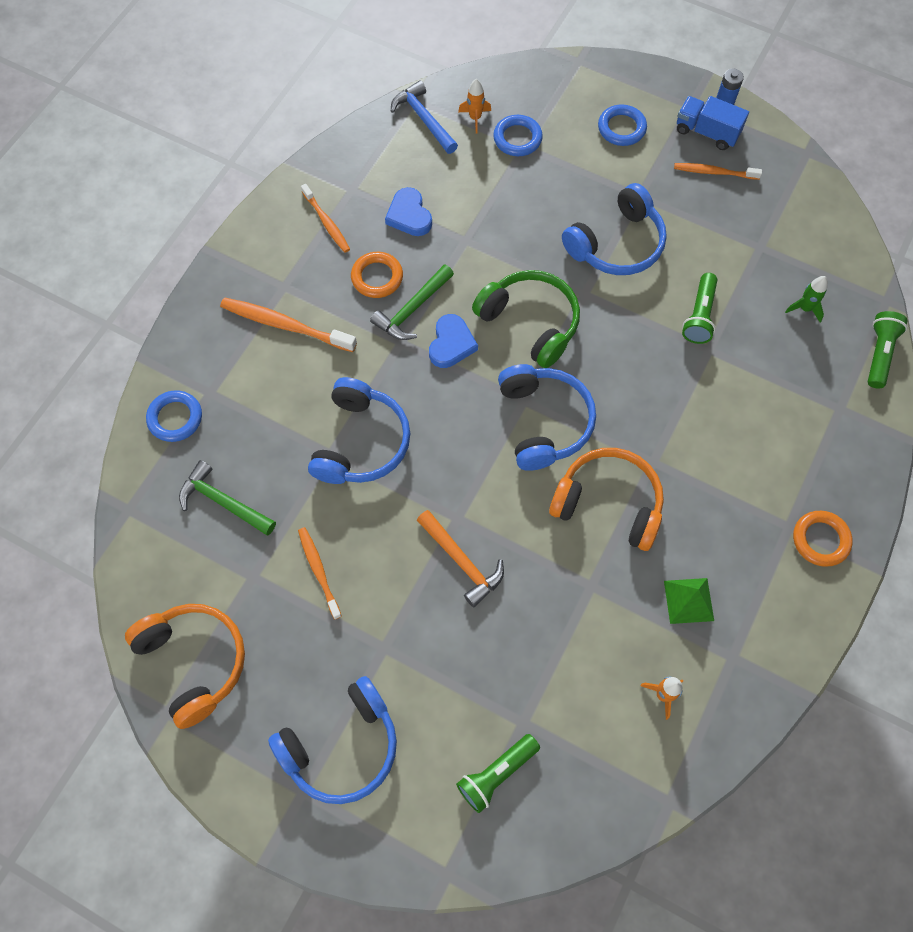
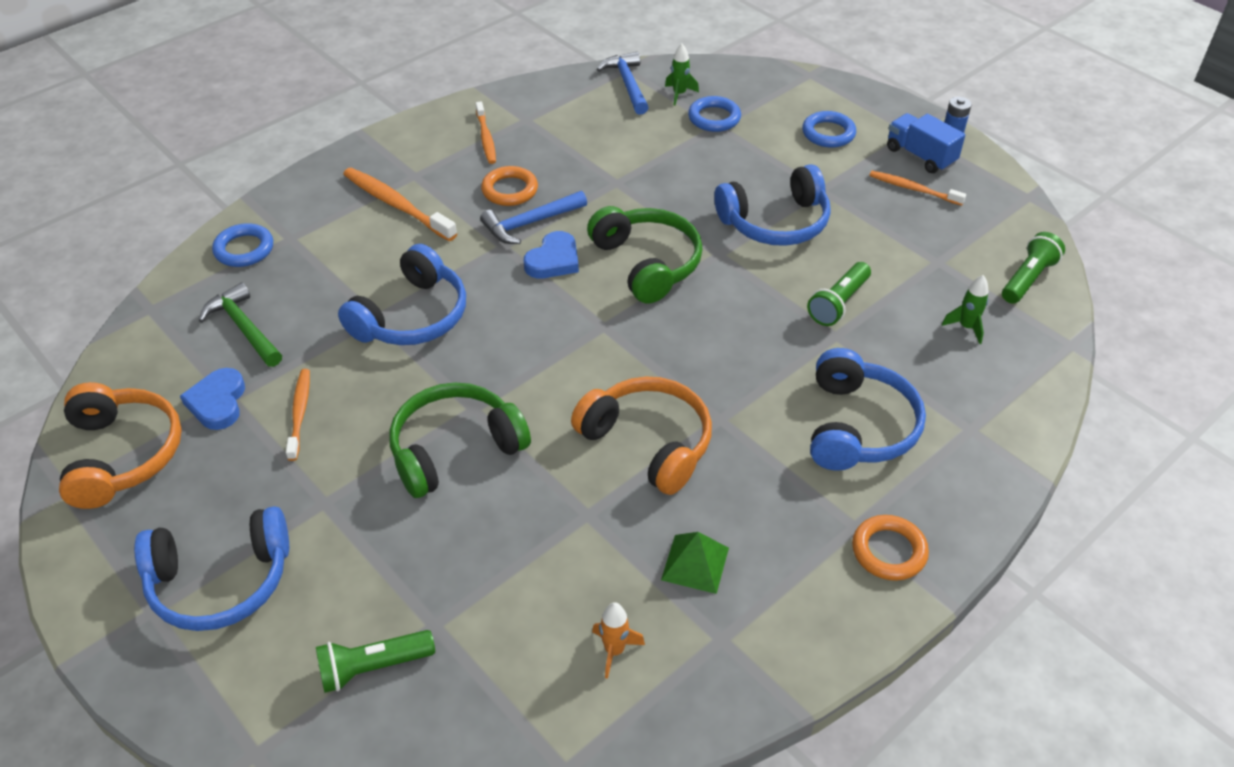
camera: 20 degrees right, 20 degrees down
green hammer [370,264,454,340] -> blue hammer [480,191,587,244]
blue heart [385,187,432,236] -> blue heart moved to [180,368,245,430]
orange hammer [417,510,504,607] -> green headphones [389,383,531,498]
orange rocket [458,79,491,134] -> green rocket [665,44,699,106]
blue headphones [498,364,596,471] -> blue headphones moved to [810,348,926,471]
green flashlight [868,311,907,388] -> green flashlight moved to [1002,232,1065,304]

